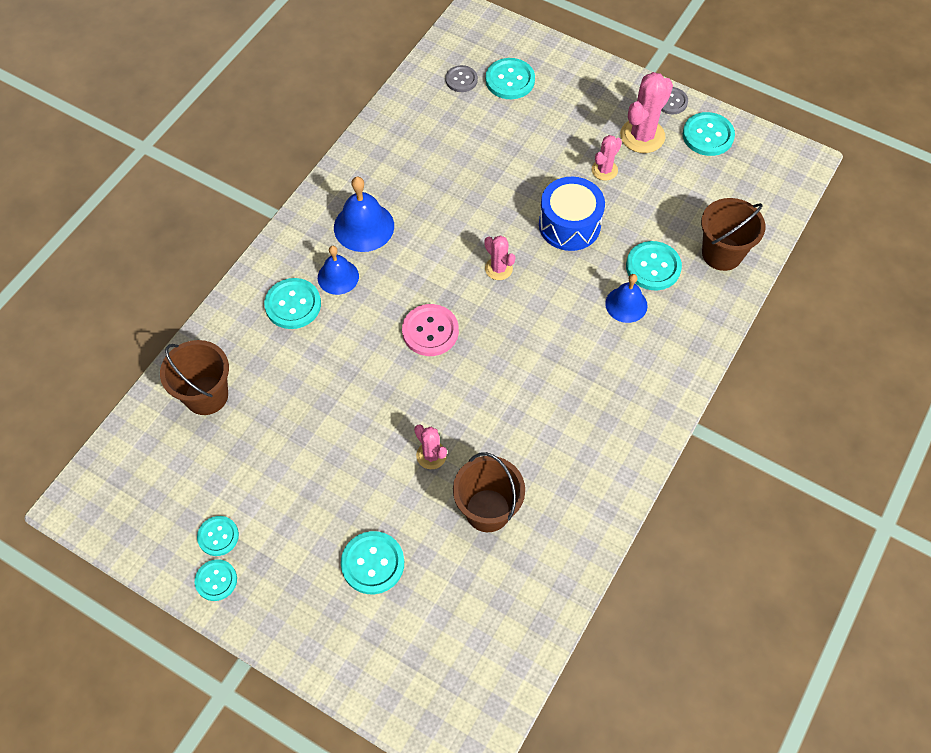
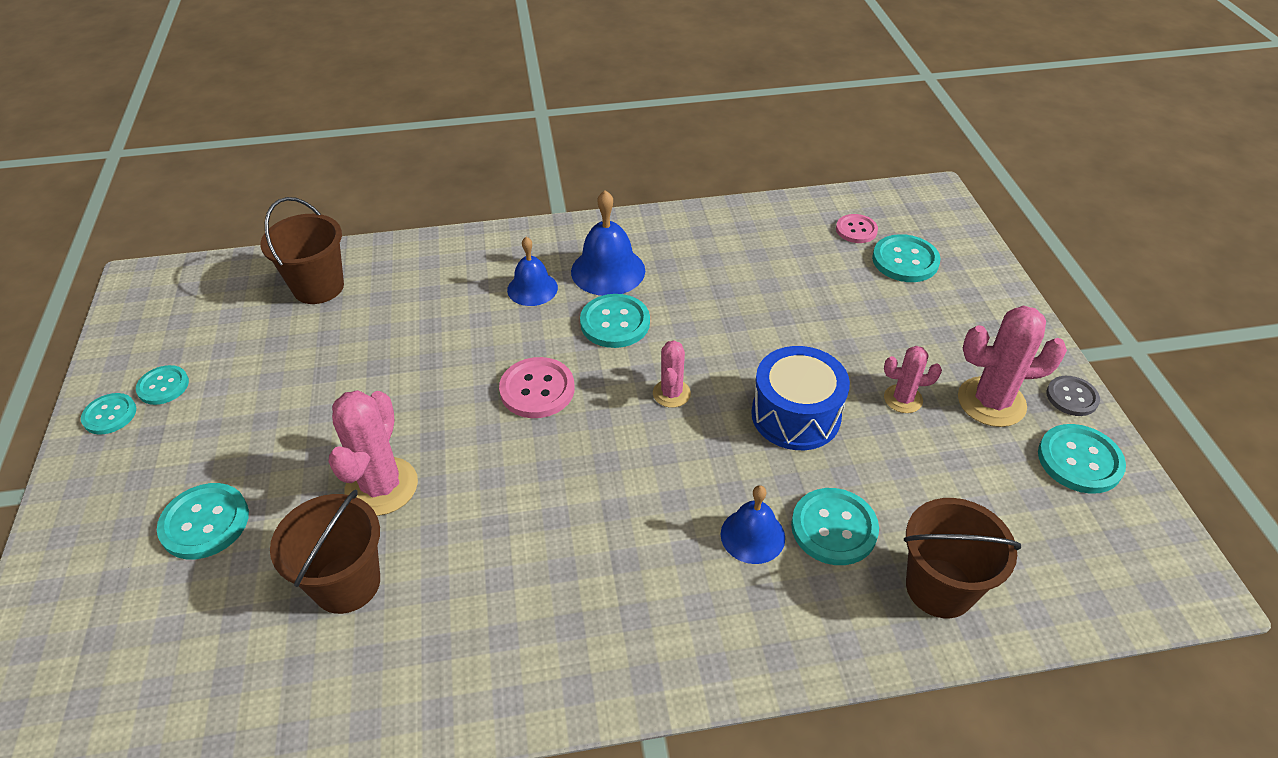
camera: 50 degrees right, 15 degrees down
turquoise button [264,278,321,329] -> turquoise button moved to [580,294,650,348]
pink cactus [414,425,447,469] -> pink cactus [328,390,418,516], size x1.73
grey button [445,65,478,92] -> pink button [836,214,878,243]

